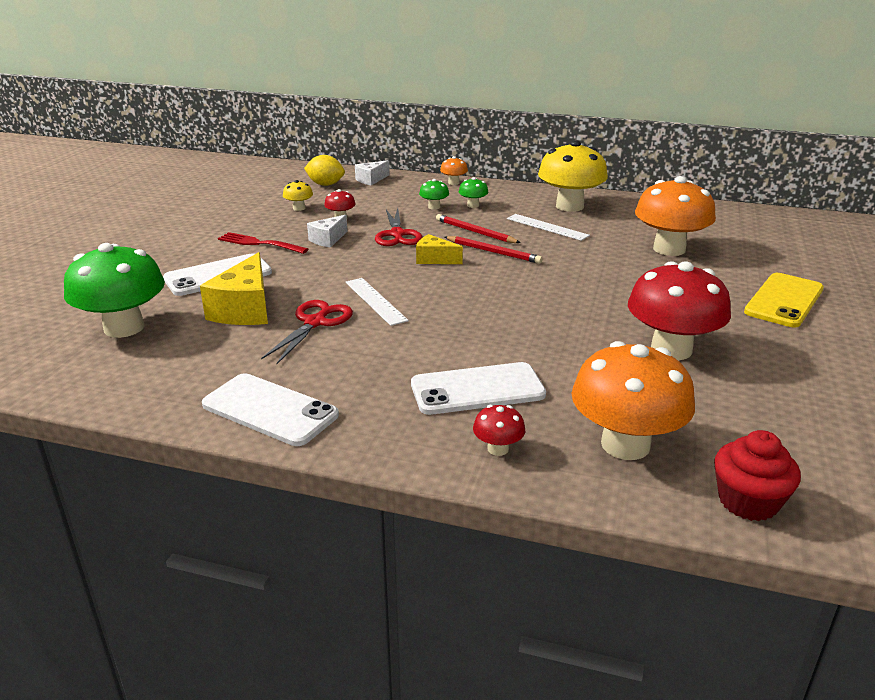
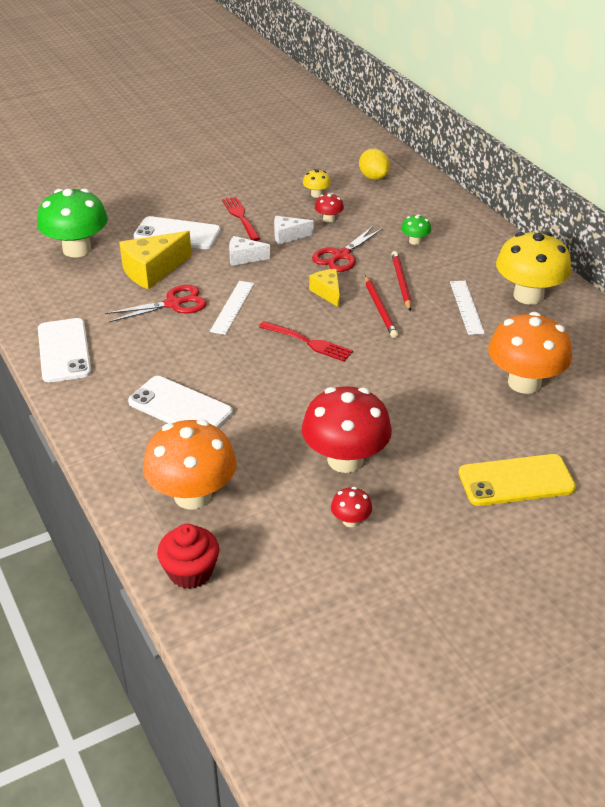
camera: 45 degrees right, 10 degrees up
white cheese [355,160,390,185] -> white cheese moved to [229,236,270,266]
orange mushroom [440,156,468,185] -> none
green mushroom [459,177,488,208] -> none
red mushroom [473,405,525,456] -> red mushroom moved to [331,487,372,527]
none -> red fork [259,321,353,362]

